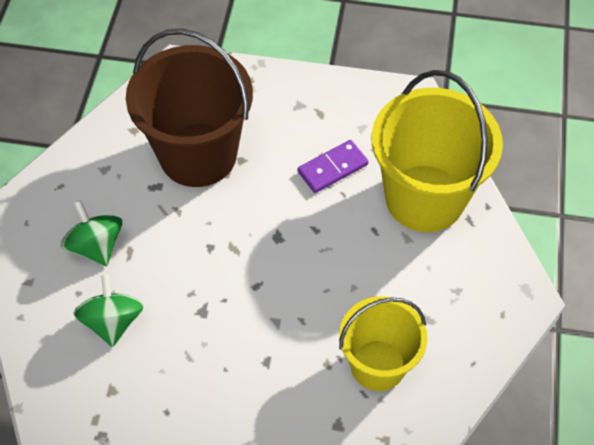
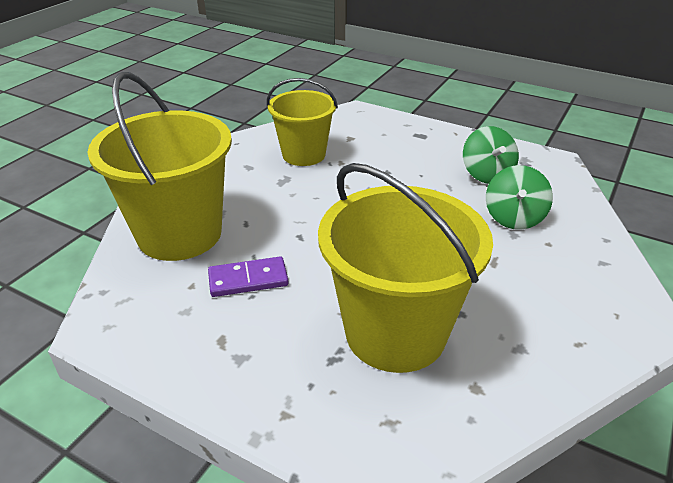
camera: 160 degrees left, 20 degrees down
green spinning top [61,200,122,266] -> green spinning top moved to [463,126,519,184]
brown bucket [126,28,253,187] -> yellow bucket [318,163,493,373]

